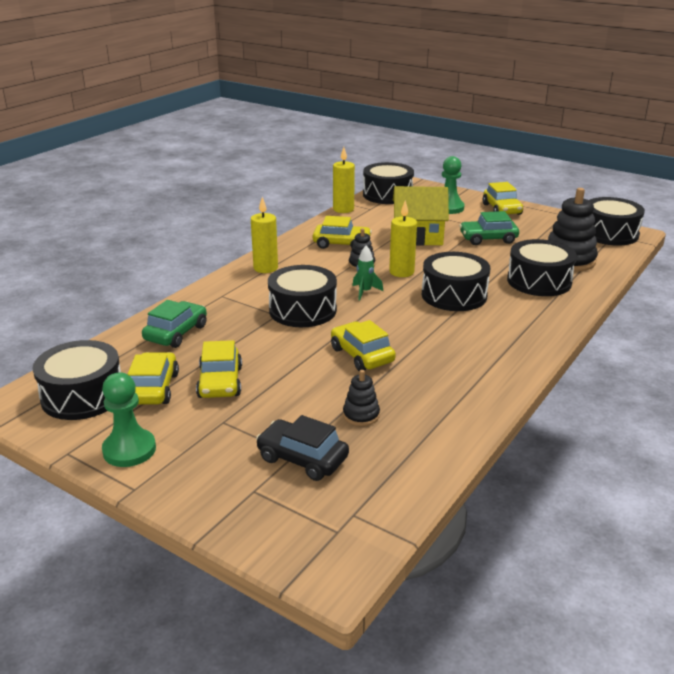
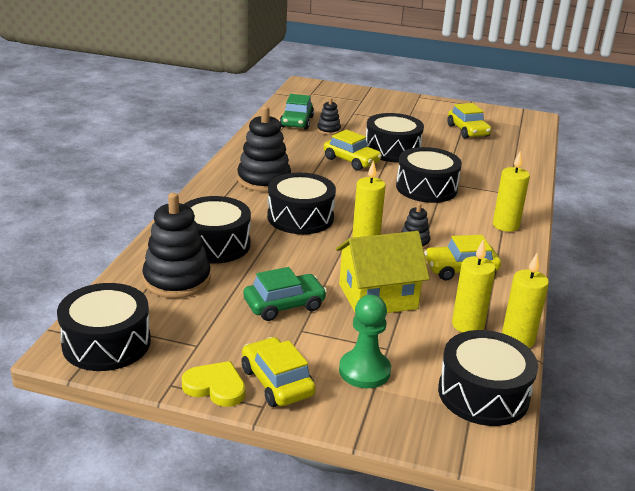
camera: 160 degrees right, 0 degrees up
black drum [33,340,121,420] -> black drum moved to [366,113,424,162]
green pawn [102,373,156,467] -> none
green car [142,300,207,348] -> green car moved to [280,94,314,130]
yellow car [196,340,242,398] -> none
black car [256,415,349,481] -> none
green rocket [353,246,383,301] -> none
none -> yellow heart [182,361,246,407]
none -> black stacking toy [237,106,291,192]
none -> yellow candle [452,239,496,333]

